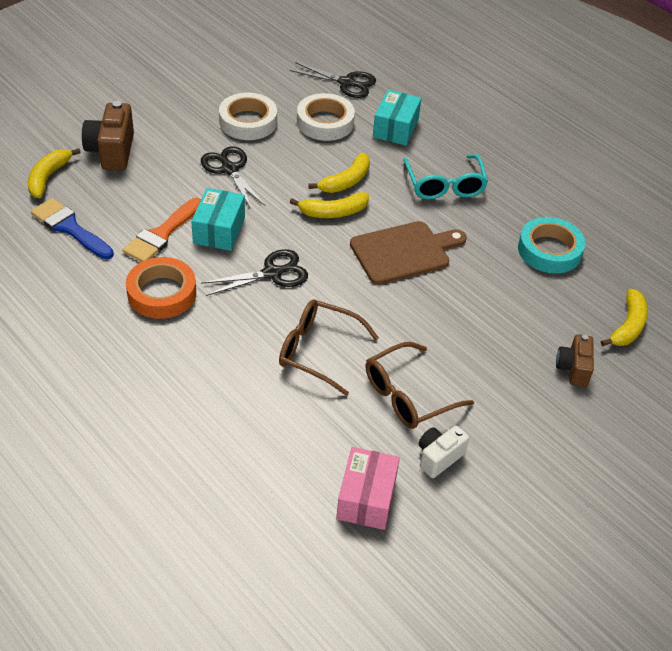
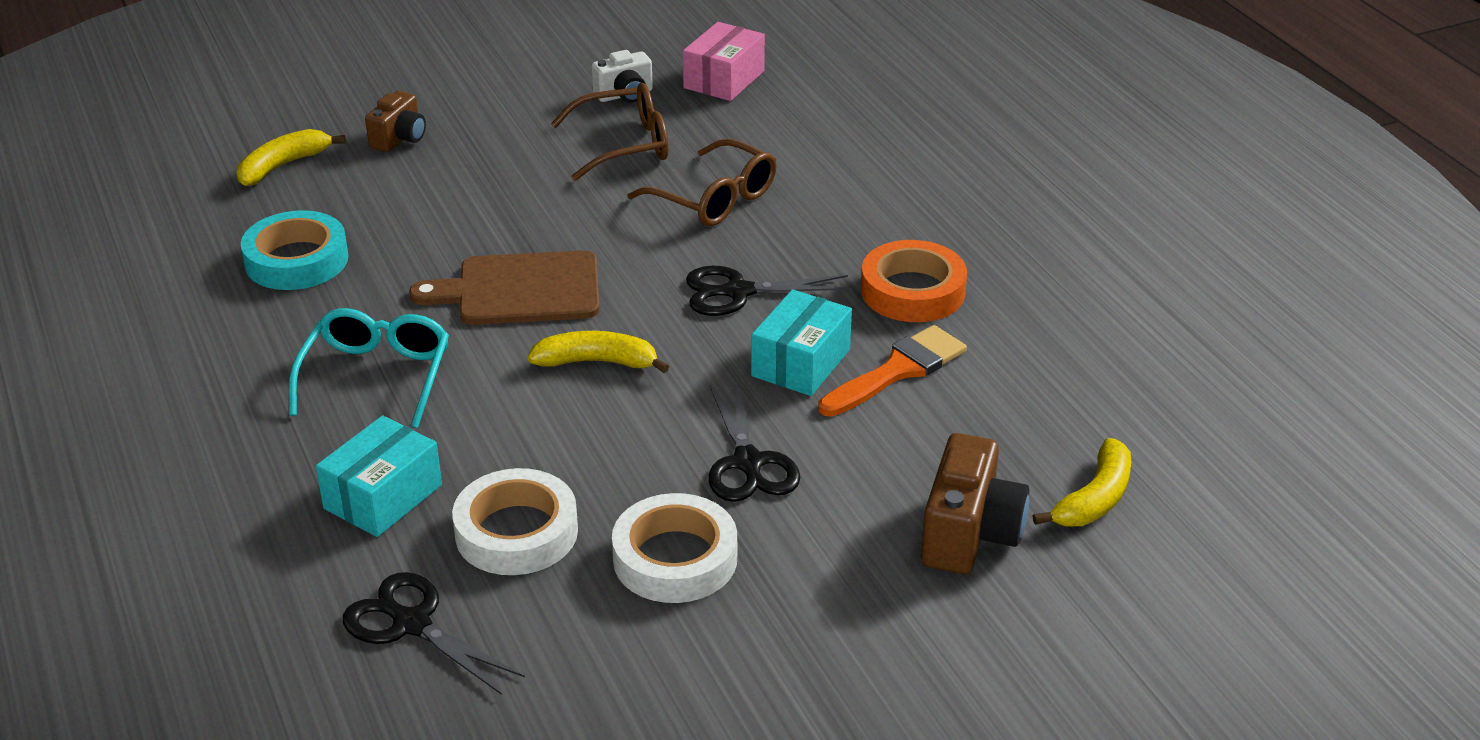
camera: 160 degrees left, 10 degrees down
blue brush [31,198,114,259] -> none
yellow banana [308,153,370,193] -> none

